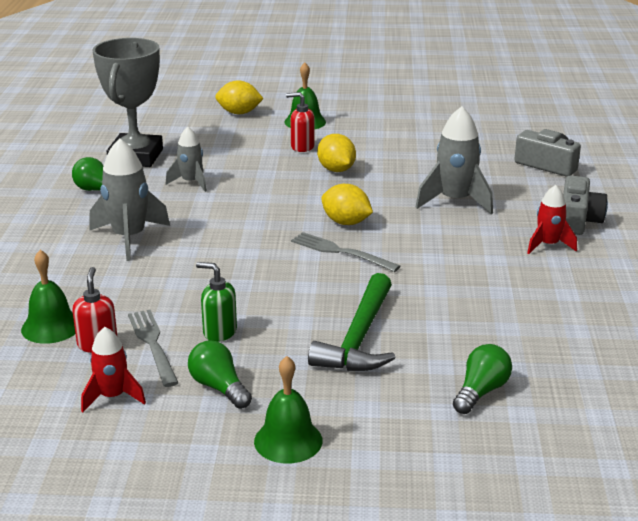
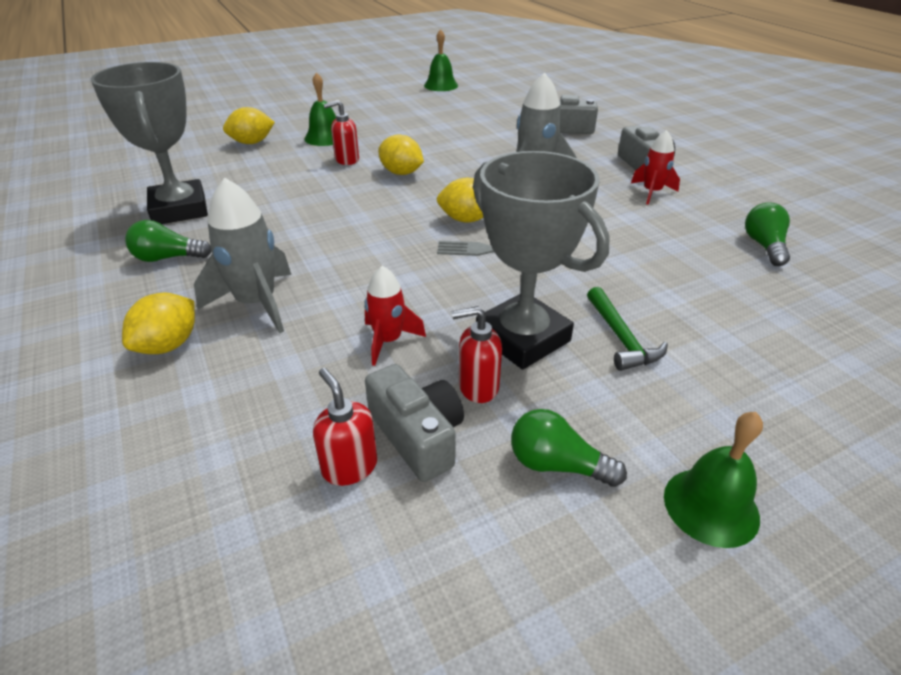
camera: 30 degrees left, 10 degrees up
green bell [21,250,75,344] -> green bell moved to [424,29,458,91]
red rocket [81,327,146,412] -> red rocket moved to [365,266,426,366]
grey fork [128,310,178,387] -> grey camera [365,364,464,482]
grey rocket [166,127,207,192] -> none
green soap dispenser [196,262,237,342] -> red soap dispenser [452,306,502,403]
green hammer [308,273,395,371] -> green hammer [587,287,668,371], size x0.63
green light bulb [453,344,512,414] -> green light bulb moved to [745,202,790,266]
none -> yellow lemon [122,292,195,354]
none -> grey trophy [473,151,610,370]

